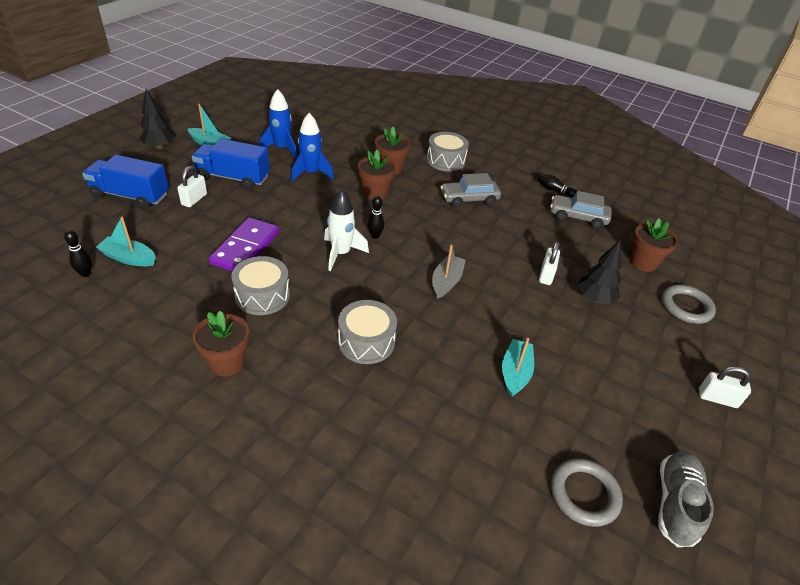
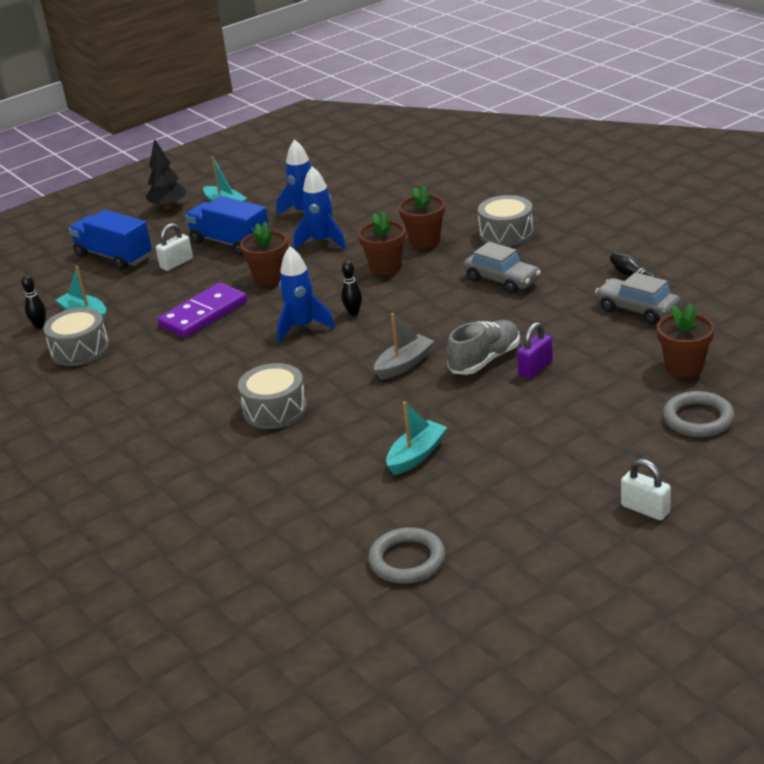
camera: 30 degrees right, 10 degrees down
brown flower pot [192,311,249,377] -> brown flower pot moved to [240,222,288,285]
grey drum [231,256,290,315] -> grey drum moved to [43,308,109,366]
white rocket [324,189,369,271] -> blue rocket [277,246,335,343]
grey car [440,173,501,208] -> grey car turned 150 degrees counterclockwise [463,242,541,294]
white padlock [539,241,560,285] -> purple padlock [517,322,553,379]
black tree [577,240,621,304] -> none
grey shoe [658,451,714,547] -> grey shoe moved to [447,320,520,375]

